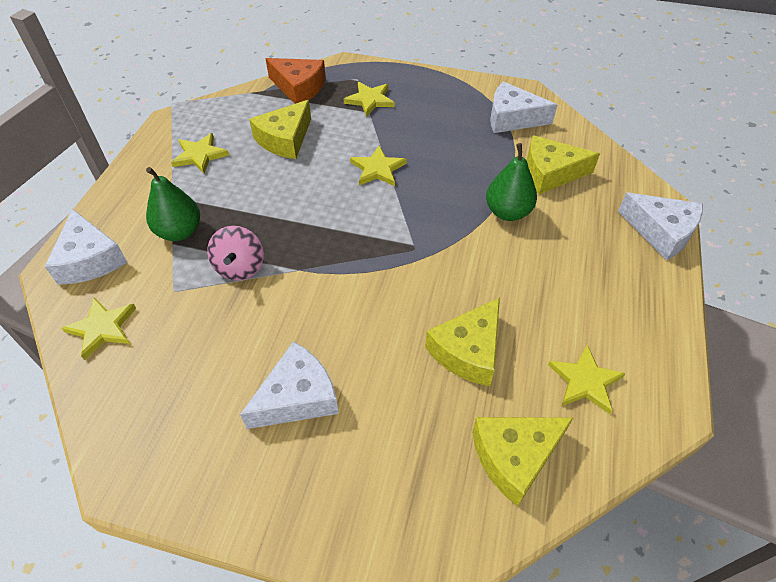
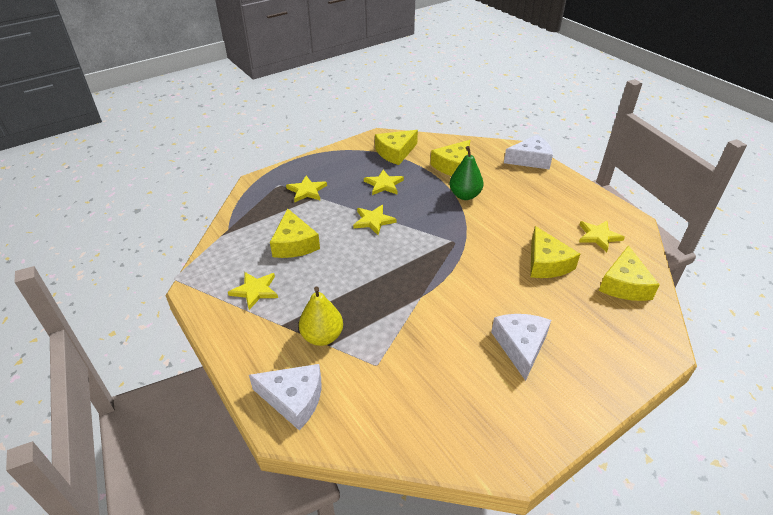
camera: 50 degrees left, 10 degrees down
yellow star [62,297,136,360] -> yellow star moved to [364,170,404,195]
green pear [146,167,200,241] -> yellow pear [299,287,343,346]
pink spinning top [207,226,264,281] -> none
orange cheese [265,58,326,104] -> none
white cheese [490,81,557,133] -> yellow cheese [375,130,418,165]

